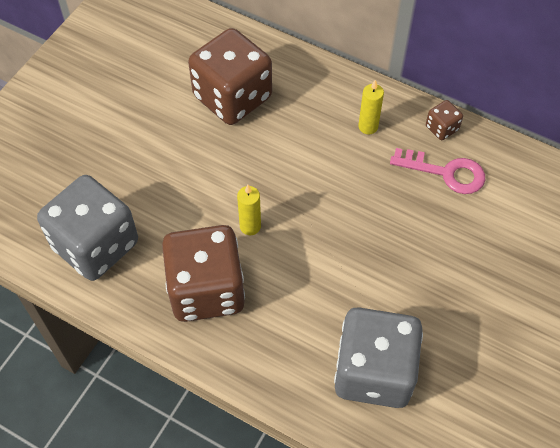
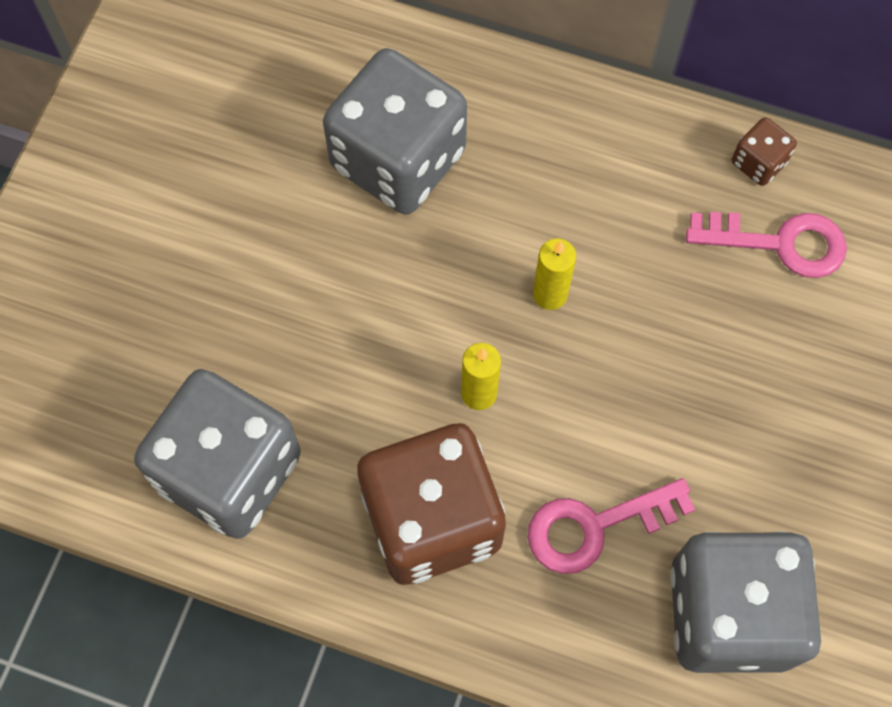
camera: 10 degrees left, 10 degrees up
brown dice [188,28,272,125] -> grey dice [323,48,467,214]
yellow candle [358,80,384,134] -> yellow candle moved to [533,238,576,310]
none -> pink key [528,478,695,574]

